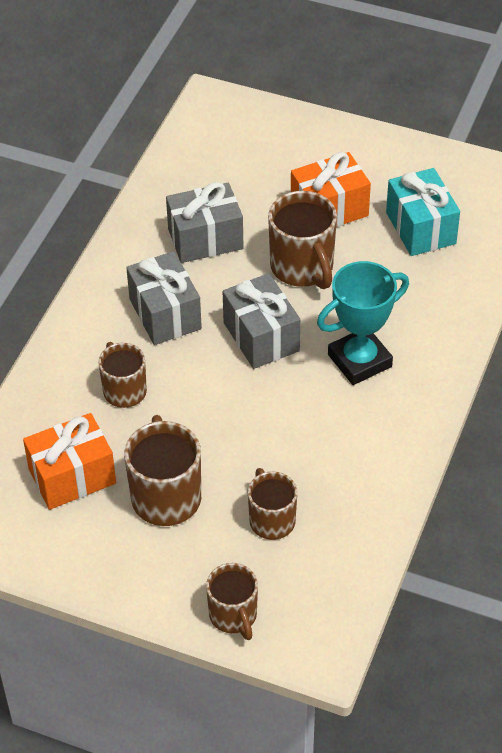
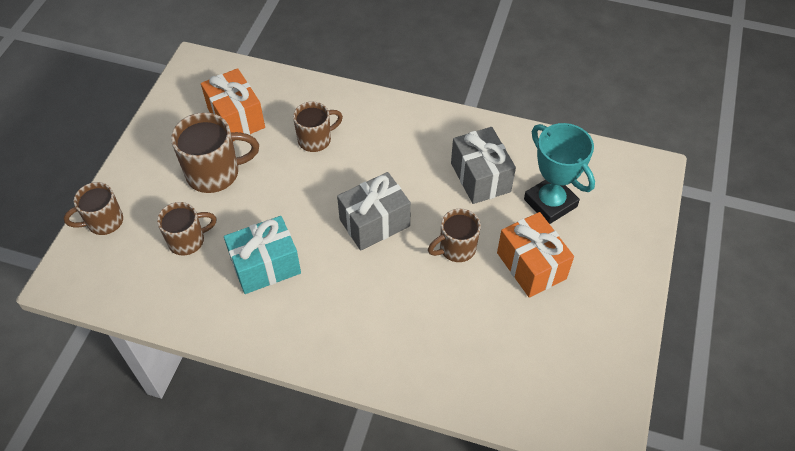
camera: 85 degrees right, 5 degrees up
grey gift [126,251,202,345] -> none
brown mug [268,191,337,289] -> brown mug [428,209,481,262], size x0.65
turquoise trophy [317,261,409,385] -> turquoise trophy moved to [524,123,595,224]
turquoise gift [386,168,460,256] -> turquoise gift moved to [224,216,301,294]

